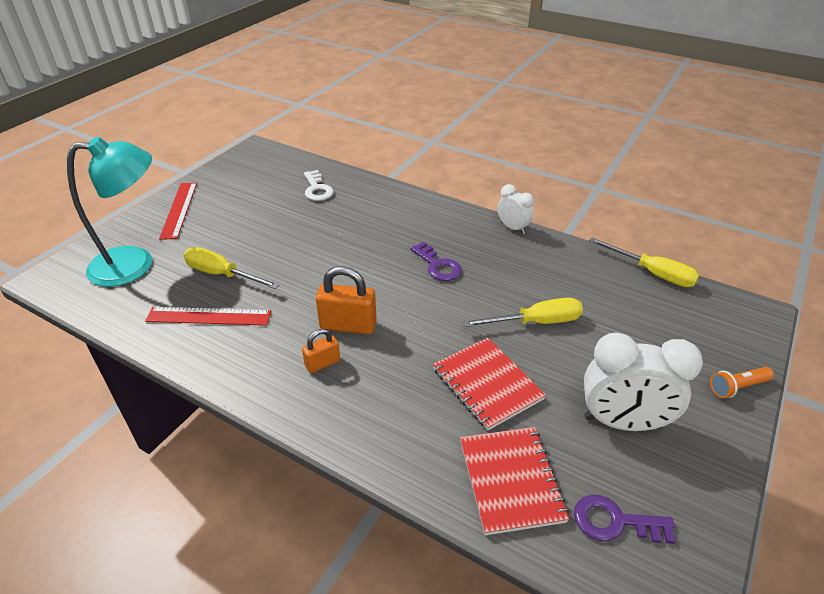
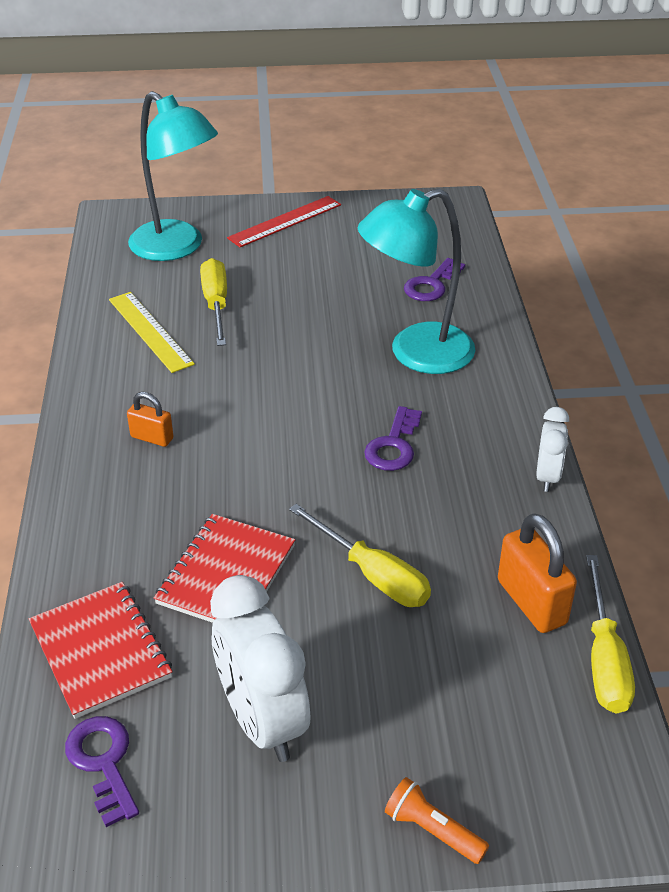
camera: 55 degrees right, 0 degrees up
red ruler [145,307,271,326] -> yellow ruler [109,292,195,373]
white key [304,170,334,201] -> purple key [404,258,465,301]
orange padlock [316,266,377,334] -> orange padlock moved to [498,513,577,633]
red notebook [460,427,569,535] -> red notebook turned 75 degrees counterclockwise [29,582,172,719]
none -> turquoise lamp [358,188,475,374]

